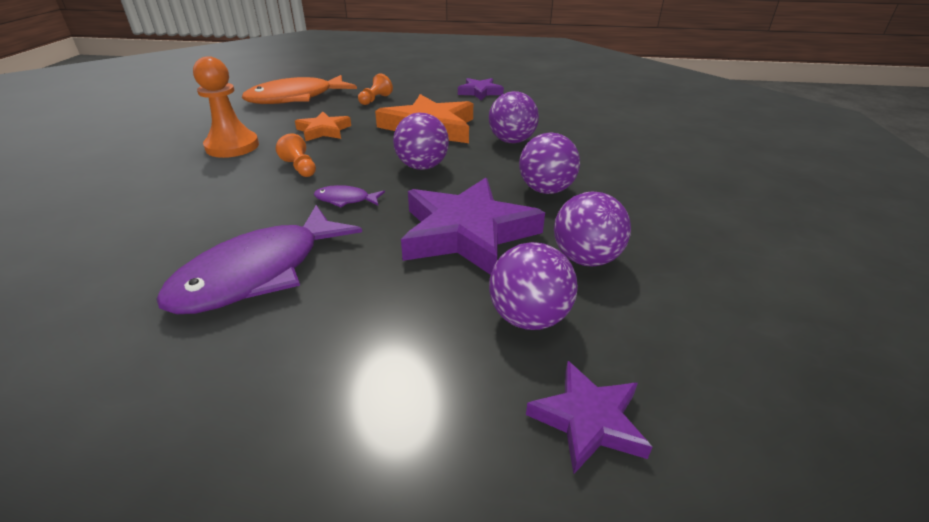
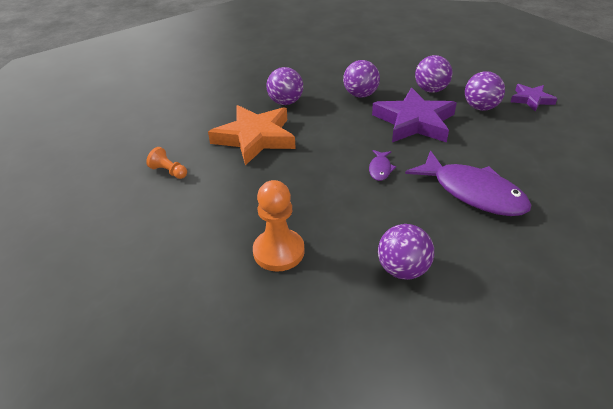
camera: 85 degrees left, 5 degrees up
orange fish [242,75,357,104] -> none
orange pawn [276,133,316,177] -> none
orange star [295,112,351,141] -> none
purple ball [393,113,449,170] -> purple ball moved to [378,224,434,280]
purple star [458,78,504,100] -> none

